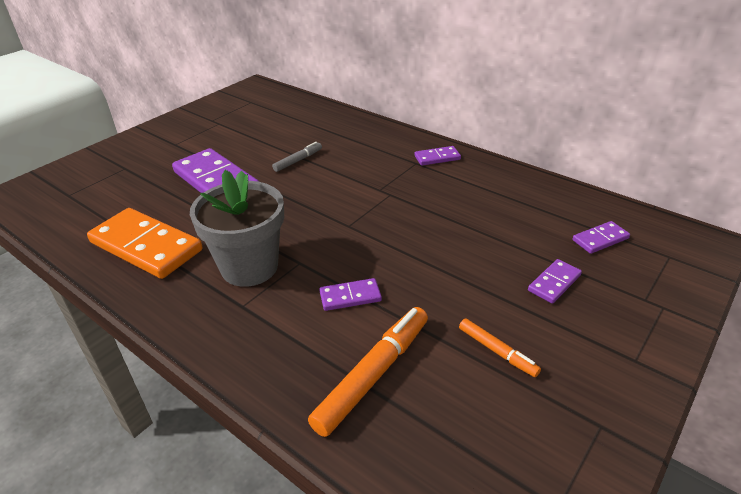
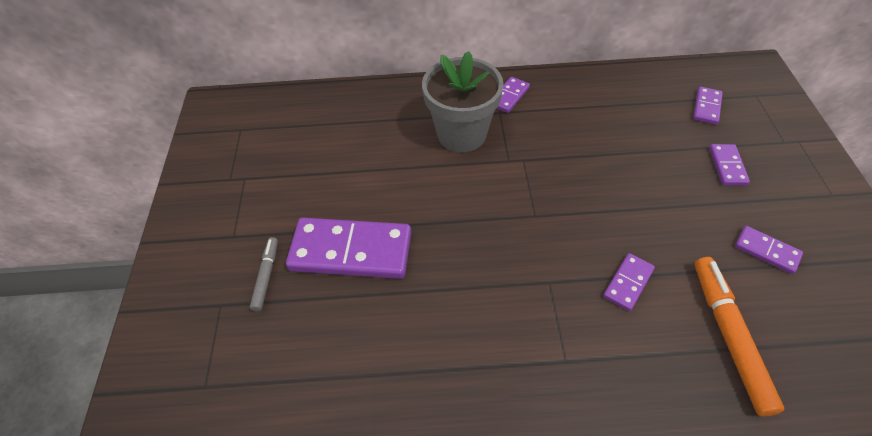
camera: 40 degrees left, 15 degrees up
orange domino [87,208,203,279] -> none
grey flower pot [190,170,284,287] -> grey flower pot moved to [422,51,504,152]
grey marker [272,142,322,172] -> grey marker moved to [250,237,278,311]
orange marker [459,318,541,377] -> purple domino [735,226,803,274]

